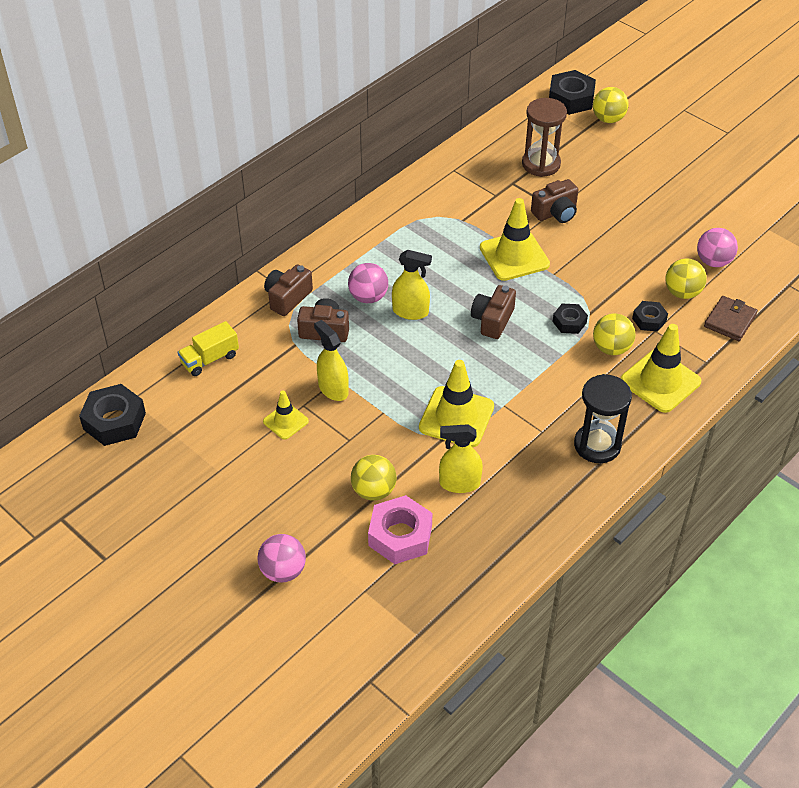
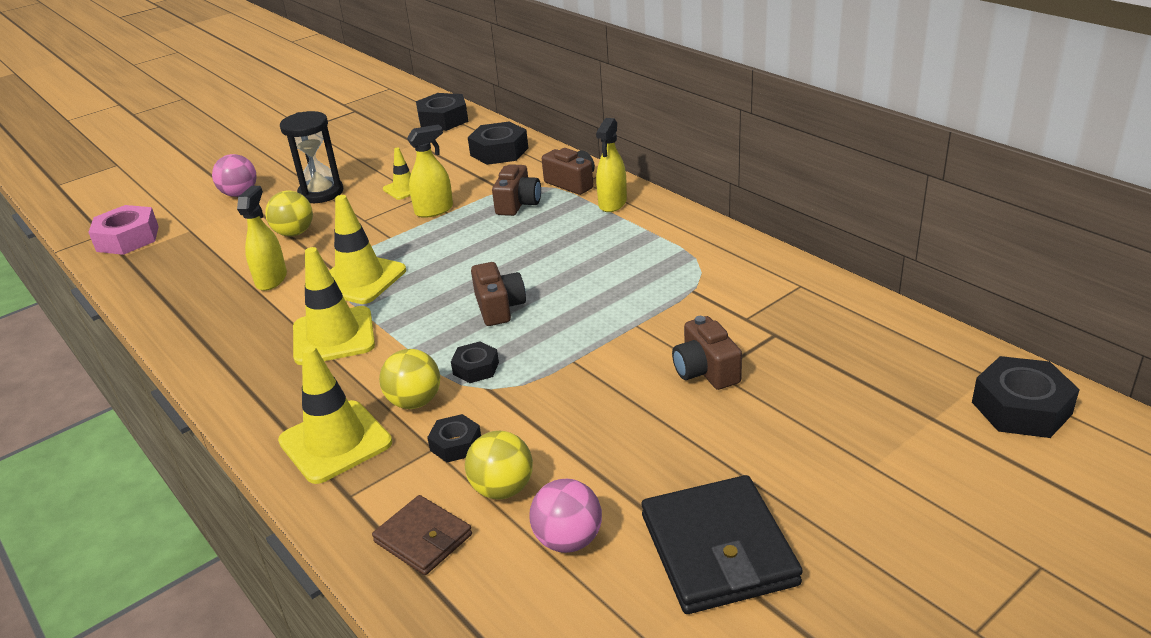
camera: 100 degrees right, 15 degrees down
yellow truck [178,321,239,376] -> black nut [468,122,528,165]
pink ball [348,263,388,303] -> none
pink nut [368,495,432,564] -> pink nut moved to [88,205,159,255]
yellow spray bottle [392,250,432,320] -> yellow spray bottle moved to [596,118,627,212]
brown camera [471,285,516,339] -> brown camera turned 45 degrees clockwise [471,262,526,326]
yellow traffic cone [480,198,550,281] -> yellow traffic cone moved to [293,247,375,365]
brown hourglass [522,98,567,177] -> none
black hourglass [574,374,632,463] -> black hourglass moved to [280,111,343,203]
yellow ball [593,87,629,123] -> none
none -> black wallet [642,475,803,614]

